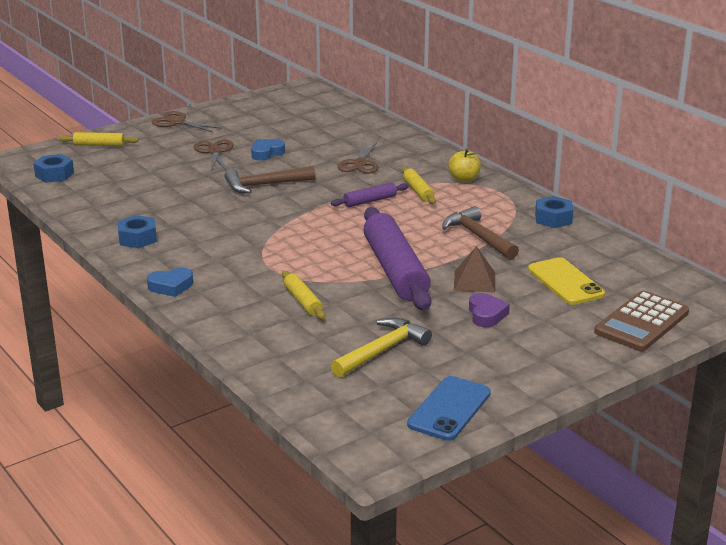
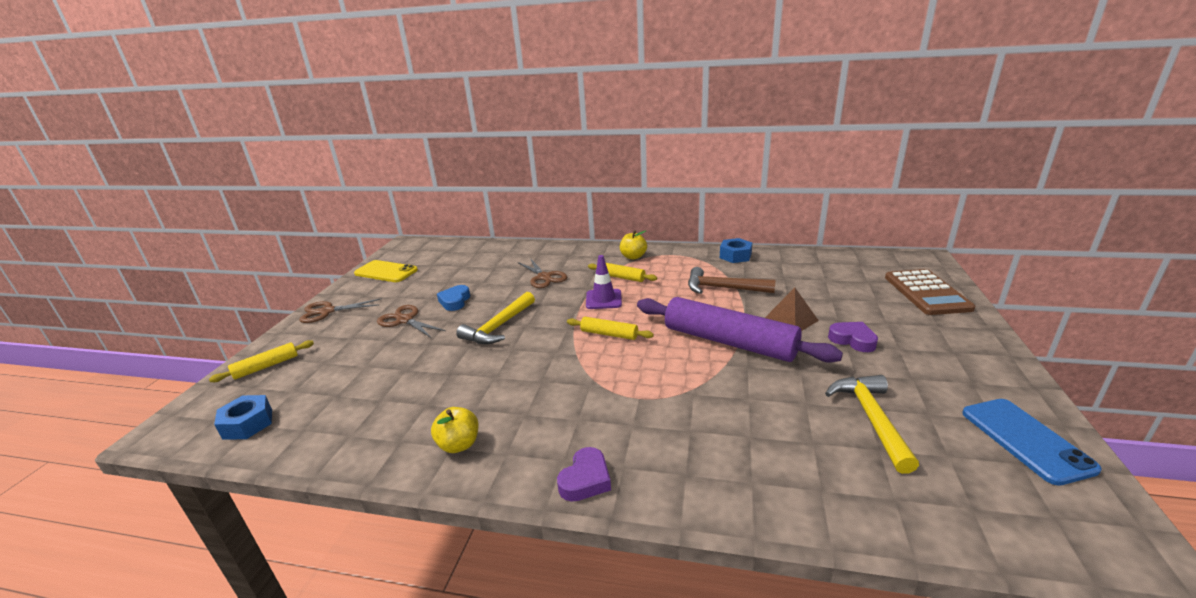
camera: 40 degrees left, 0 degrees up
blue nut [117,215,157,248] -> yellow apple [431,407,478,453]
blue heart [147,268,193,297] -> purple heart [557,447,611,502]
brown hammer [224,166,316,194] -> yellow hammer [456,292,535,344]
yellow rolling pin [282,271,325,320] -> yellow rolling pin moved to [567,317,654,340]
purple rolling pin [331,182,409,207] -> purple traffic cone [586,255,622,309]
yellow phone [528,257,605,305] -> yellow phone moved to [354,260,418,282]

